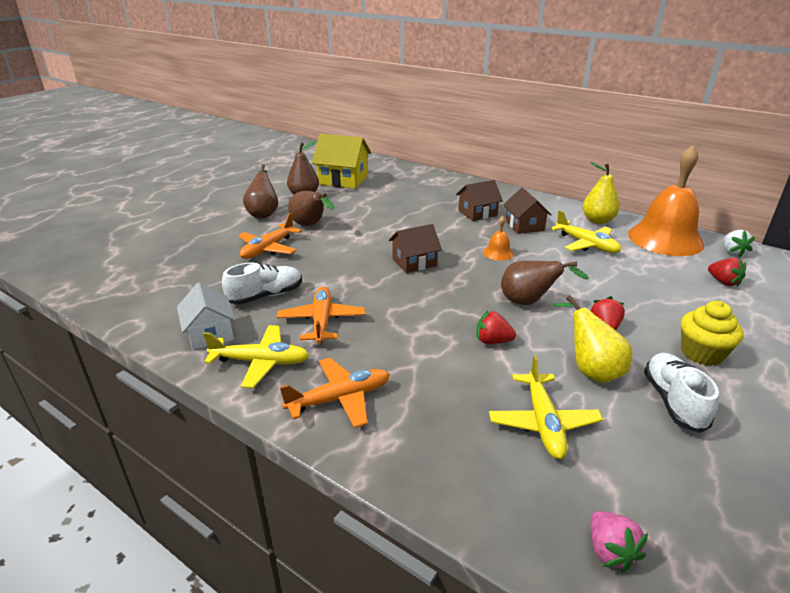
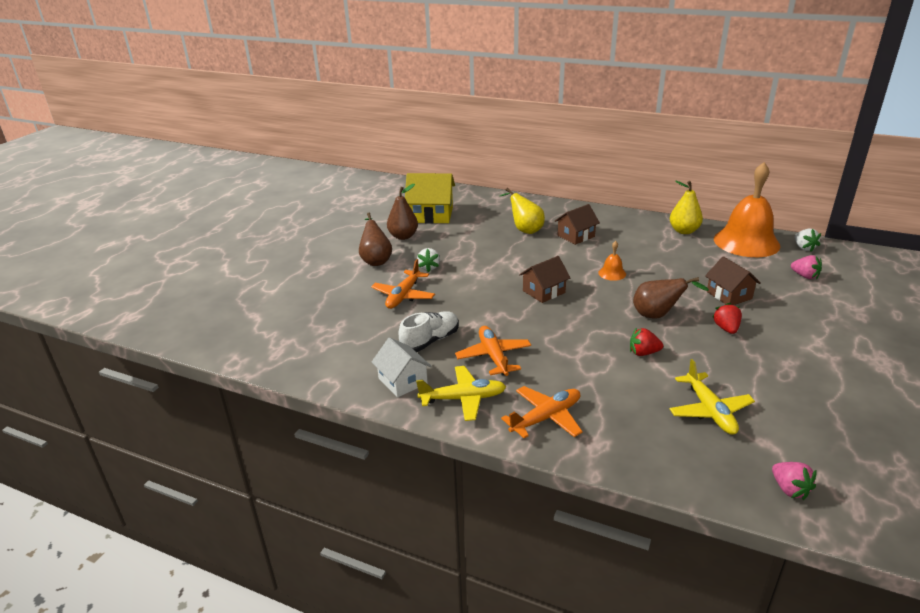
camera: 10 degrees left, 0 degrees up
brown pear [288,191,335,226] -> white strawberry [417,248,440,272]
brown house [503,188,552,234] -> brown house moved to [705,256,761,305]
yellow plane [551,210,621,253] -> none
yellow pear [553,295,632,383] -> yellow pear moved to [500,188,545,234]
white shoe [644,353,719,433] -> none
yellow cupcake [681,301,744,366] -> none
red strawberry [708,258,746,287] -> pink strawberry [791,255,822,279]

